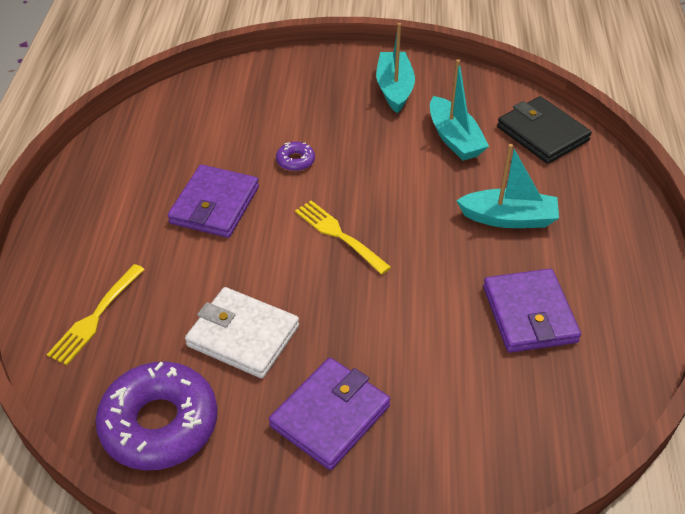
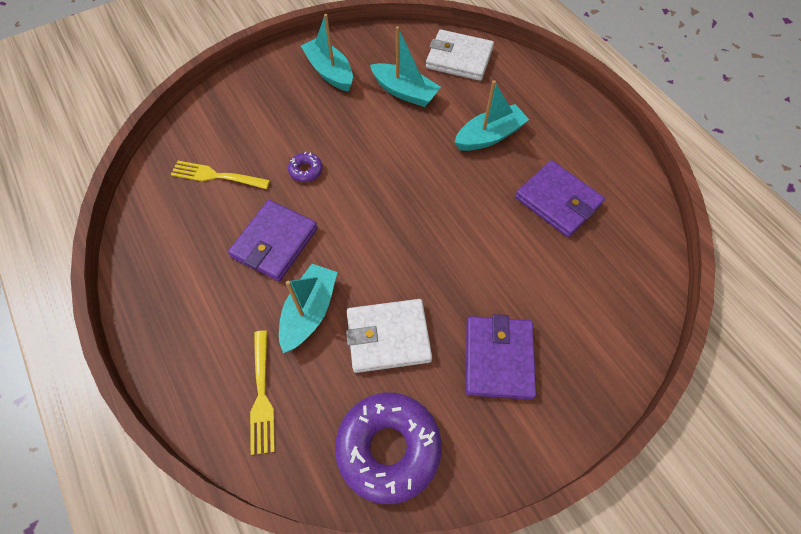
camera: 35 degrees left, 15 degrees up
purple wallet [168,165,259,238] -> purple wallet turned 45 degrees clockwise [228,200,318,281]
yellow fork [295,201,391,274] -> yellow fork moved to [170,161,270,189]
black wallet [497,96,592,164] -> white wallet [426,30,494,81]
none -> turquoise boat [279,264,337,353]

